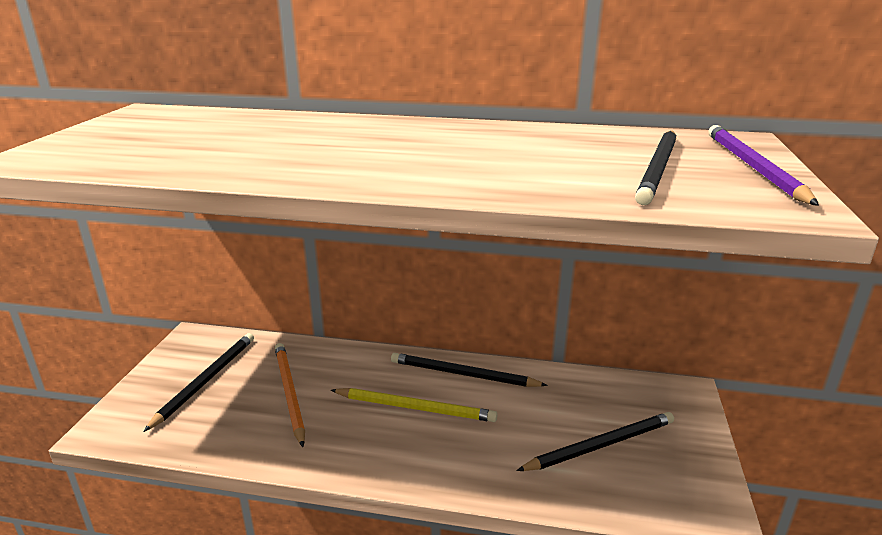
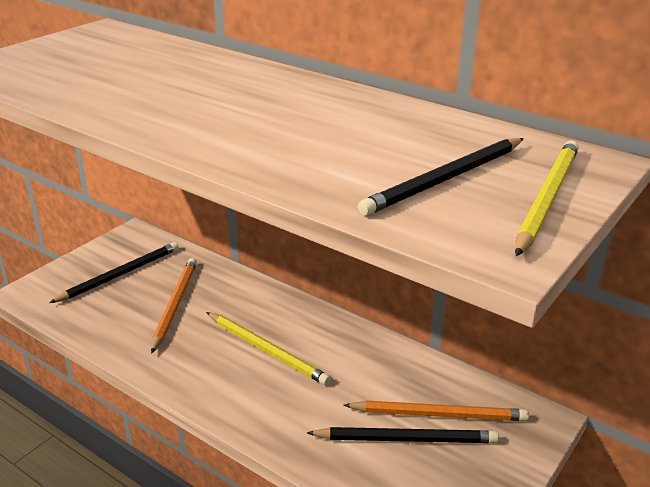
camera: 25 degrees right, 5 degrees up
black pencil [391,353,548,387] -> none
purple pencil [708,125,819,206] -> yellow pencil [515,140,579,256]
none -> orange pencil [343,400,529,421]

